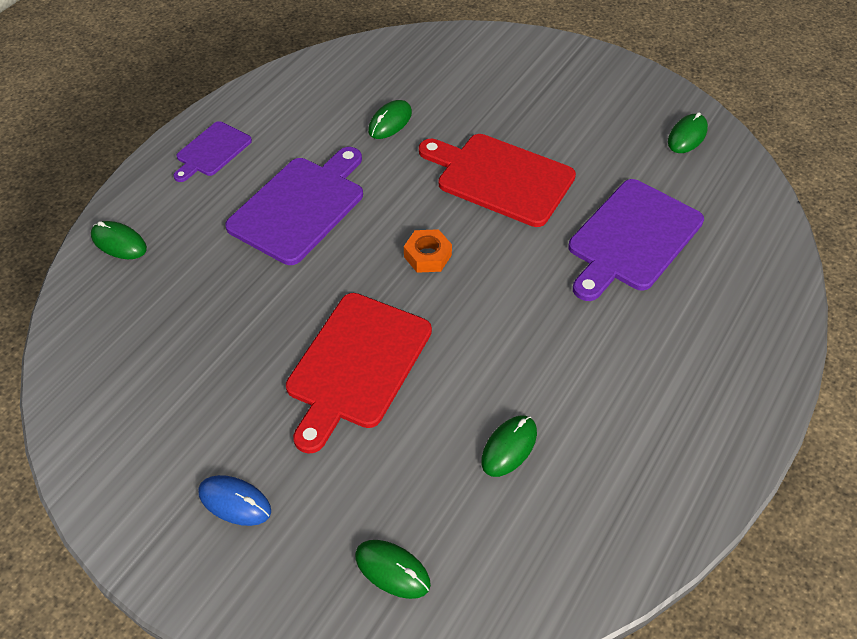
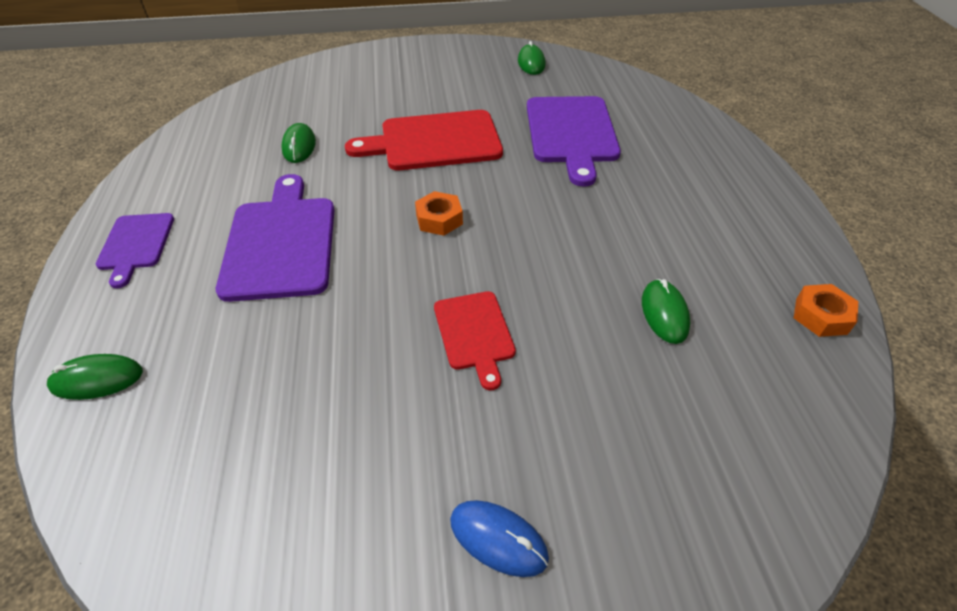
camera: 40 degrees left, 5 degrees down
blue mouse [198,475,271,526] -> blue mouse turned 45 degrees clockwise [450,500,549,577]
red cutting board [286,293,432,454] -> red cutting board [434,291,516,390], size x0.57
green mouse [355,540,431,599] -> none
none -> orange nut [794,284,858,337]

